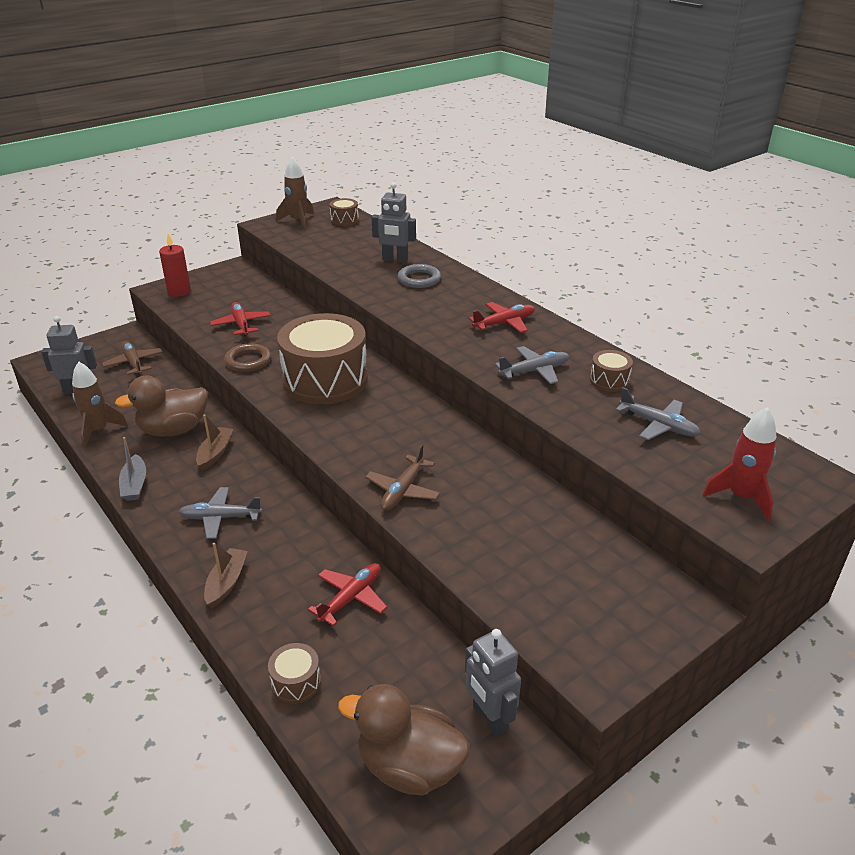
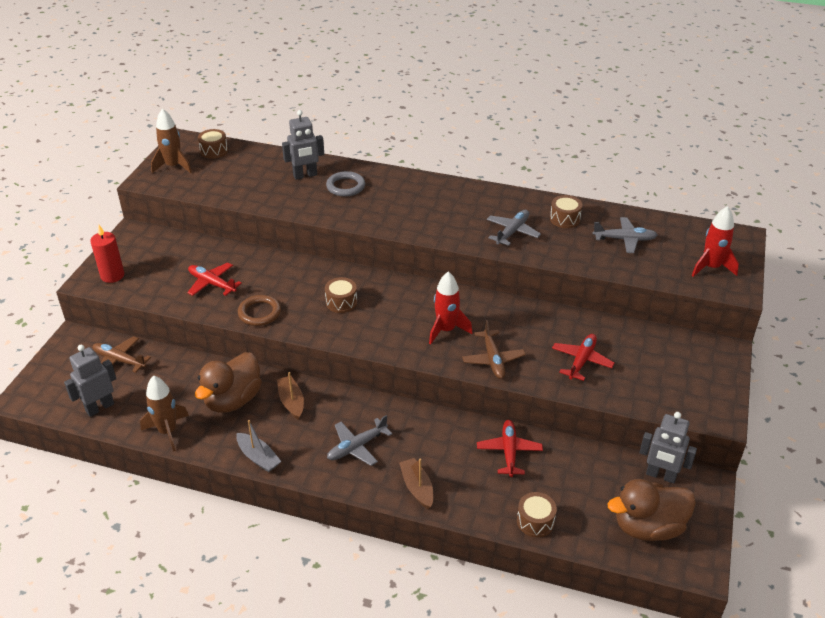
camera: 35 degrees left, 5 degrees up
brown drum [277,313,368,404] -> brown drum [325,277,357,313], size x0.42
red plane [469,302,535,333] -> red plane moved to [552,334,615,381]
none -> red rocket [429,271,472,345]

